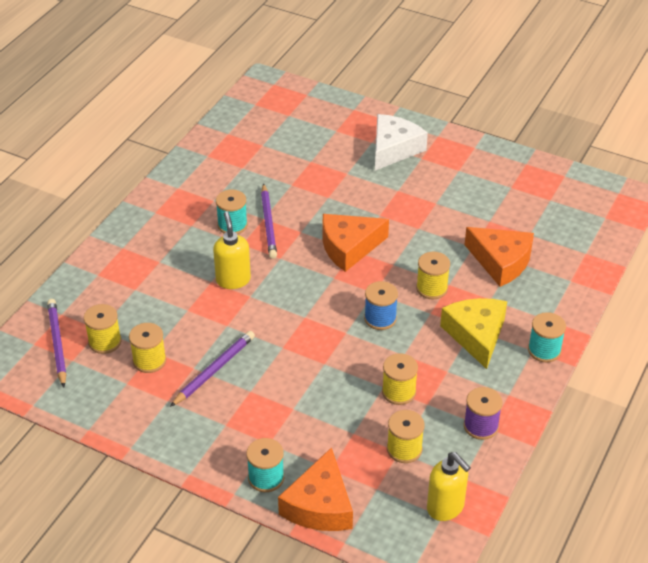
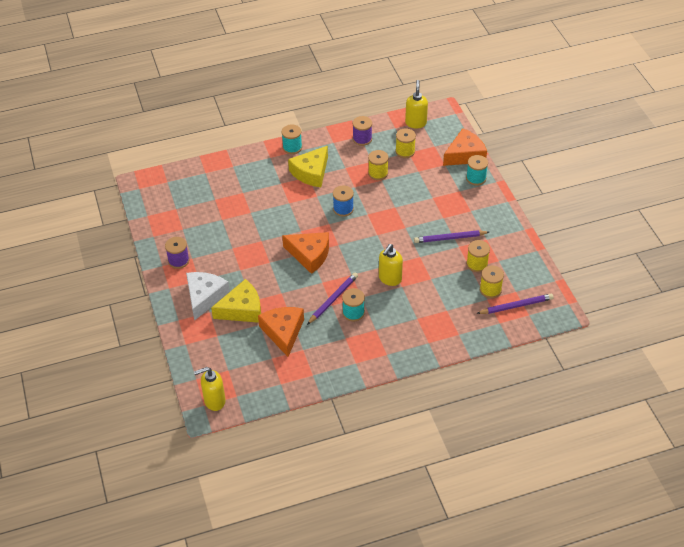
camera: 135 degrees left, 5 degrees up
purple pencil [47,299,66,388] -> purple pencil turned 135 degrees counterclockwise [476,294,554,314]
white cheese [375,114,428,171] -> white cheese turned 120 degrees clockwise [186,272,230,321]
yellow spool [416,252,450,299] -> none
orange cheese [465,227,534,287] -> orange cheese moved to [258,307,304,357]
none -> purple spool [165,237,189,269]
none -> yellow soap dispenser [194,367,226,411]
none -> yellow cheese [211,279,261,323]

